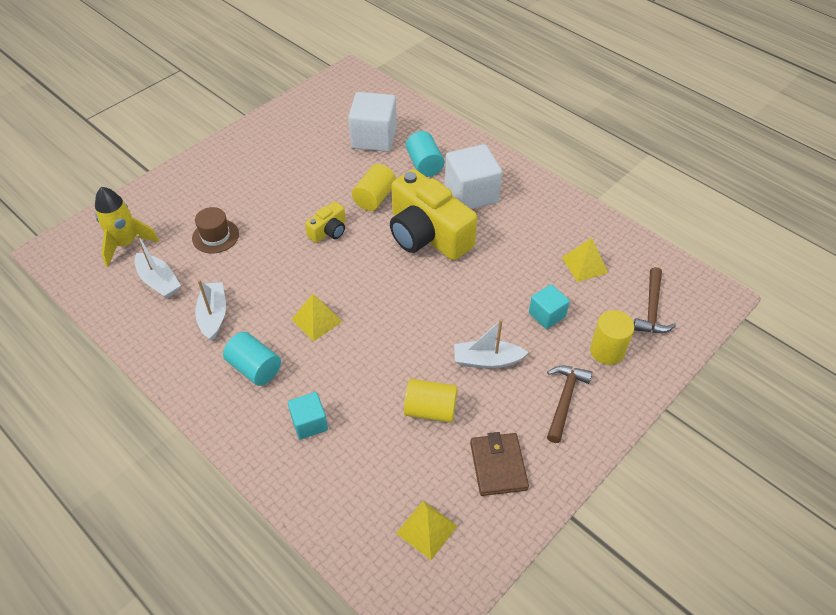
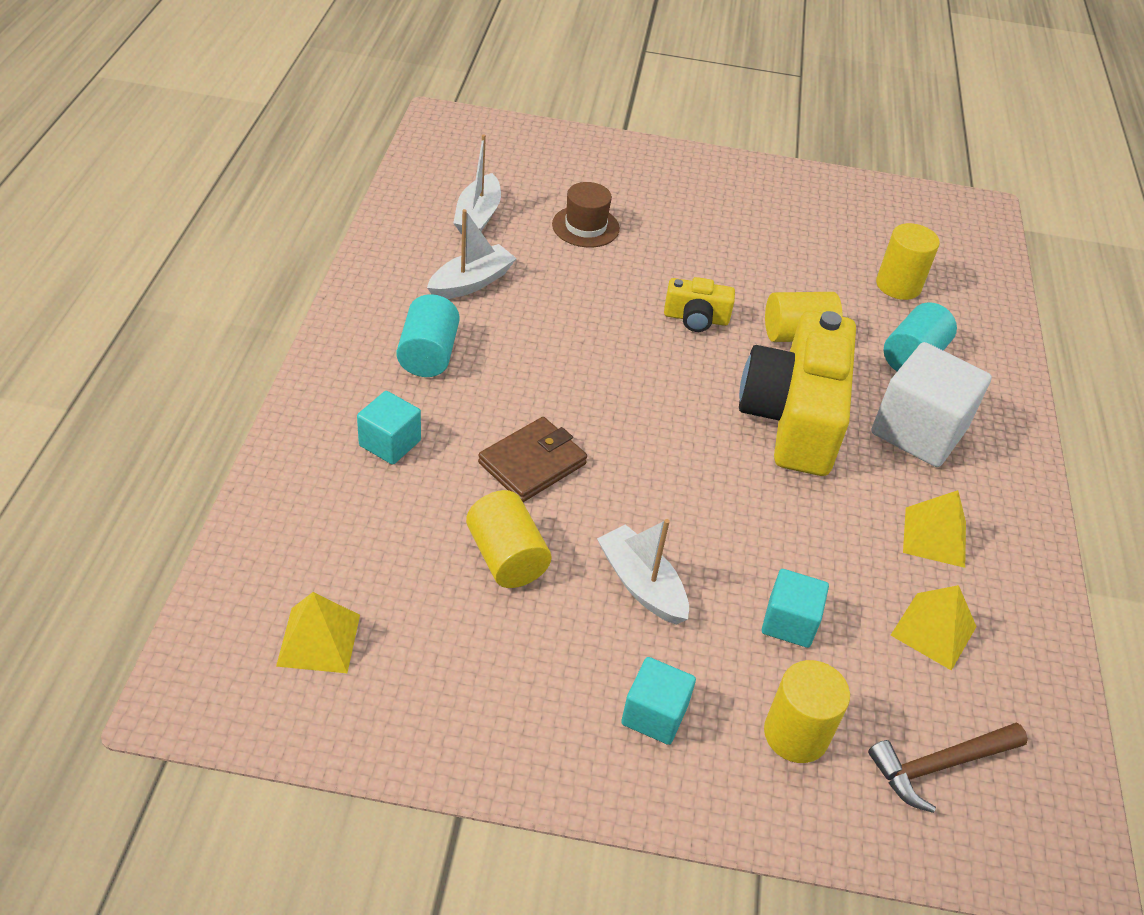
camera: 50 degrees right, 5 degrees down
yellow rocket [95,187,159,267] -> none
yellow pyramid [292,294,343,341] -> yellow pyramid moved to [903,490,966,568]
white cube [348,92,397,152] -> yellow cylinder [876,223,940,300]
brown wallet [470,432,529,496] -> brown wallet moved to [478,417,587,502]
brown hammer [547,365,593,443] -> turquoise cube [621,657,696,745]

